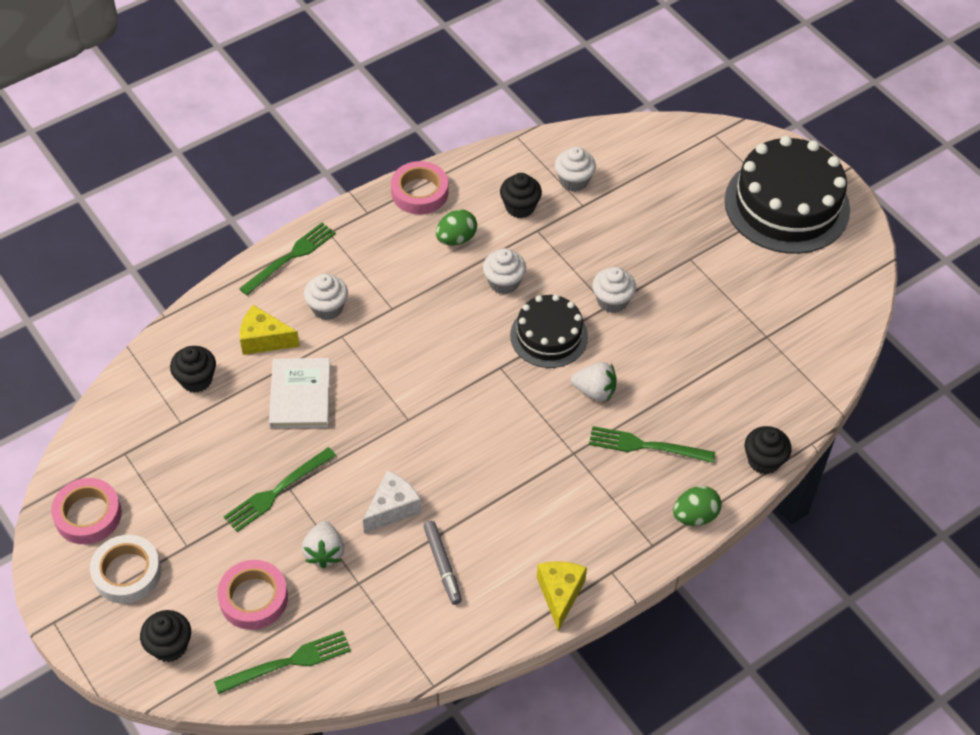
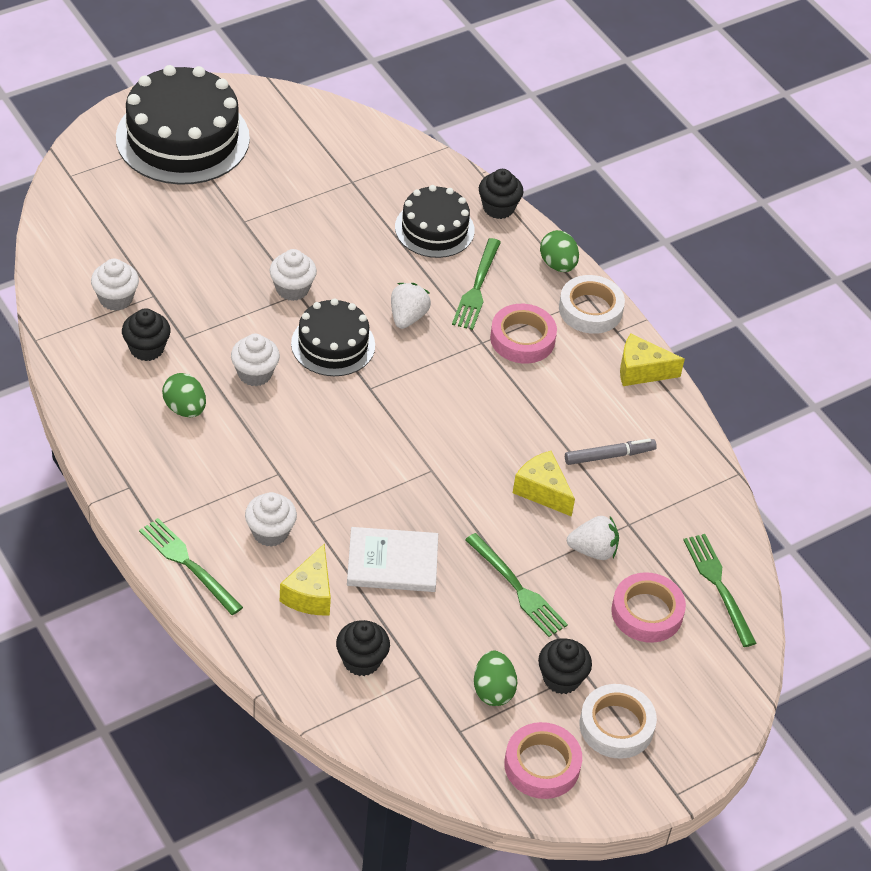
camera: 90 degrees left, 5 degrees down
black cupcake [140,610,191,662] -> black cupcake moved to [538,638,592,694]
white cheese [363,470,421,534] -> yellow cheese [513,451,575,517]
pink tape [391,161,448,214] -> pink tape moved to [490,304,557,364]
none -> black cake [395,185,475,258]
none -> green egg [474,650,517,706]
none -> white tape [559,275,625,334]

